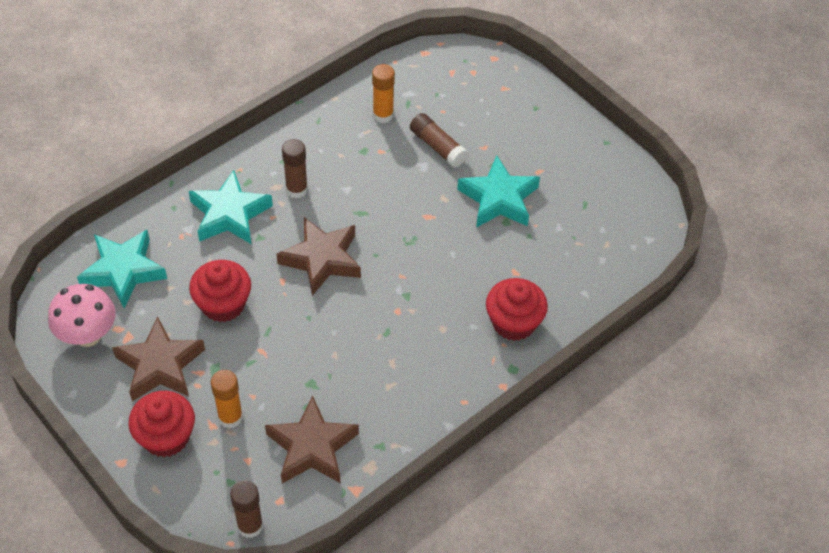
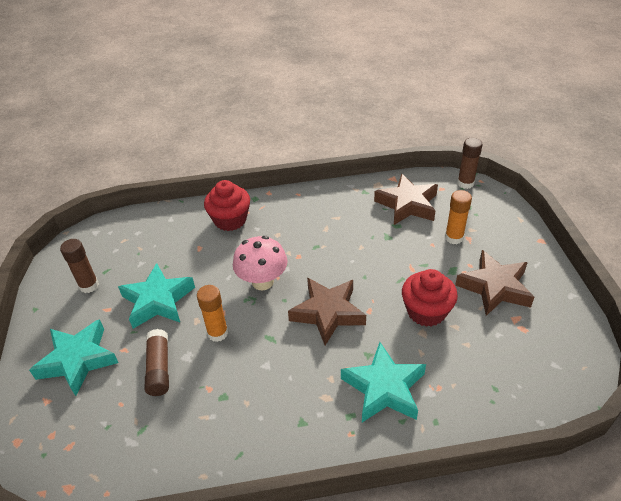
camera: 145 degrees left, 10 degrees down
pink mushroom [48,284,116,347] -> pink mushroom moved to [233,236,287,291]
turquoise star [77,230,167,308] -> turquoise star moved to [29,319,118,396]
red cupcake [128,391,195,457] -> none
brown glue stick [282,139,308,198] -> brown glue stick moved to [60,239,99,293]
orange glue stick [372,64,395,123] -> orange glue stick moved to [197,285,228,342]

